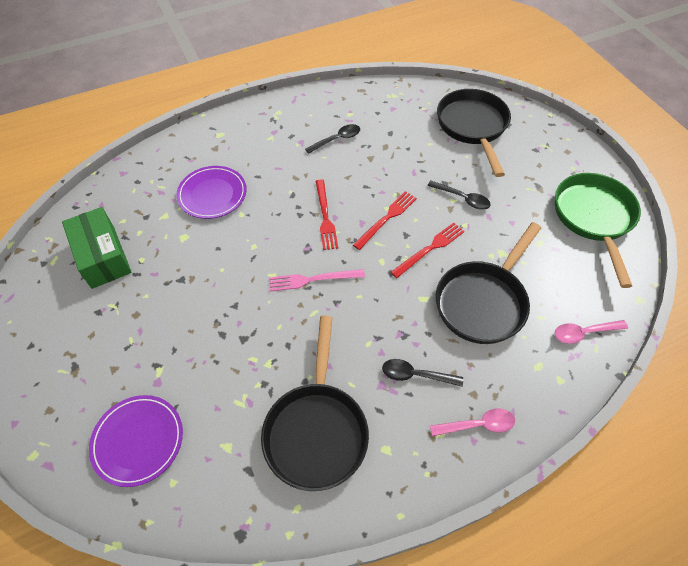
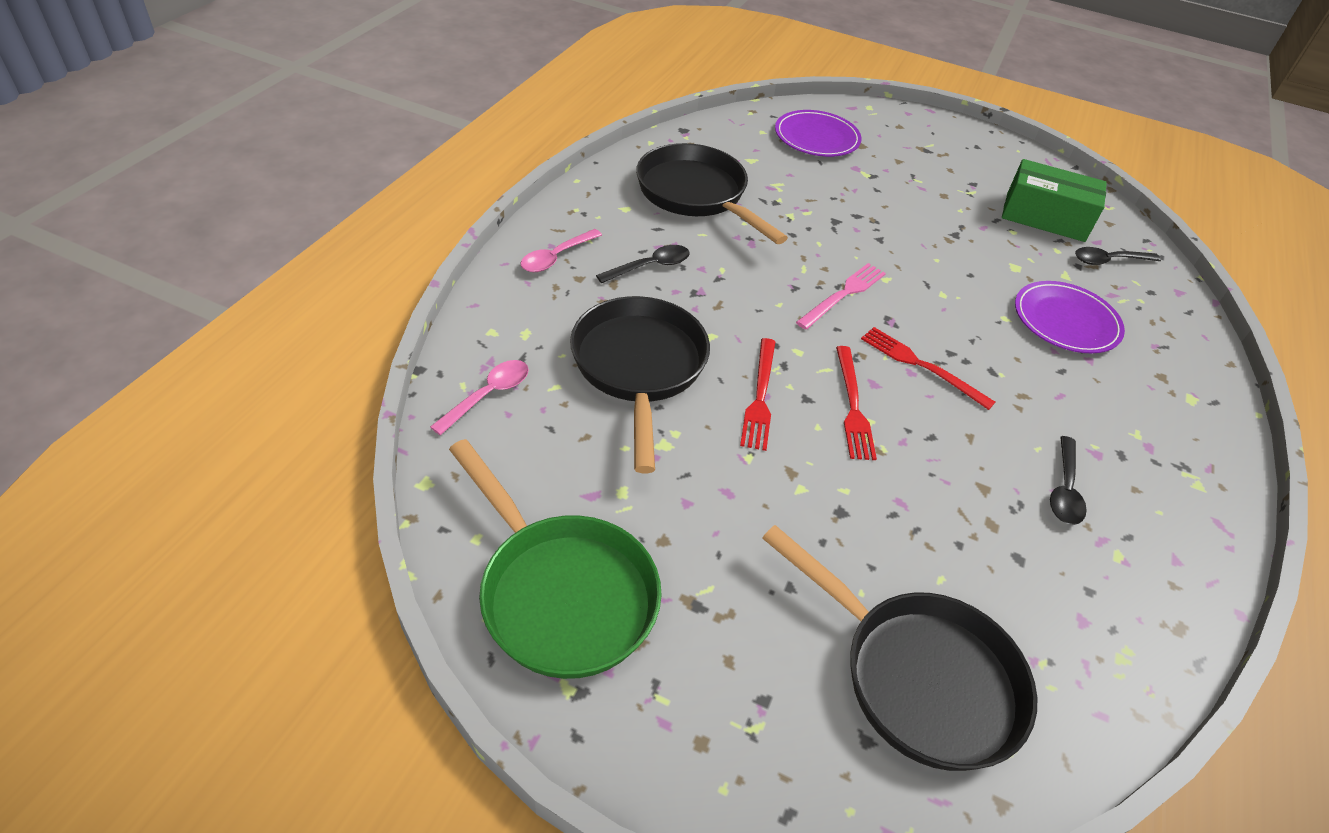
camera: 135 degrees right, 10 degrees down
black spoon [427,181,491,210] -> black spoon moved to [1075,247,1161,265]

